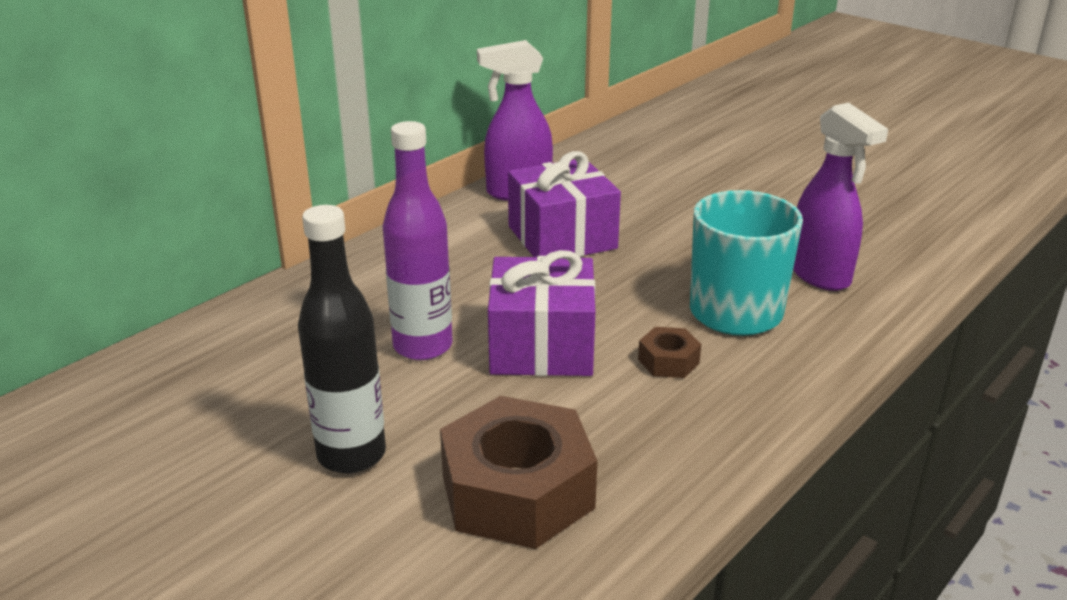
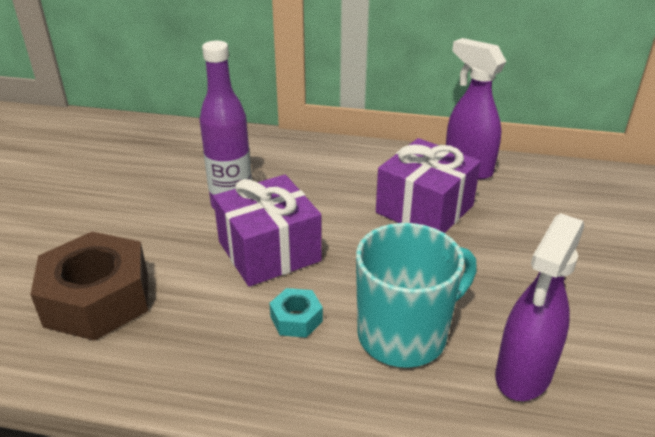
camera: 60 degrees right, 5 degrees up
black bottle [298,205,386,473] -> none
brown nut [638,327,701,378] -> turquoise nut [269,288,323,338]

